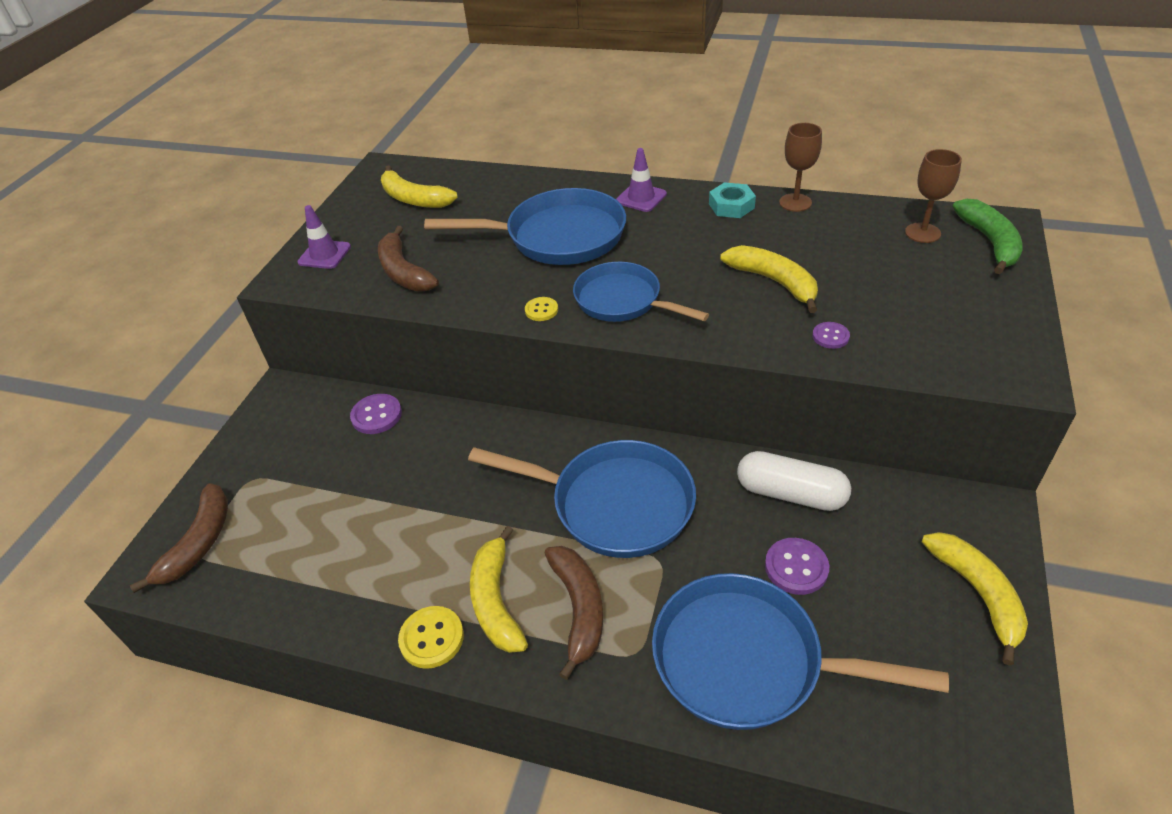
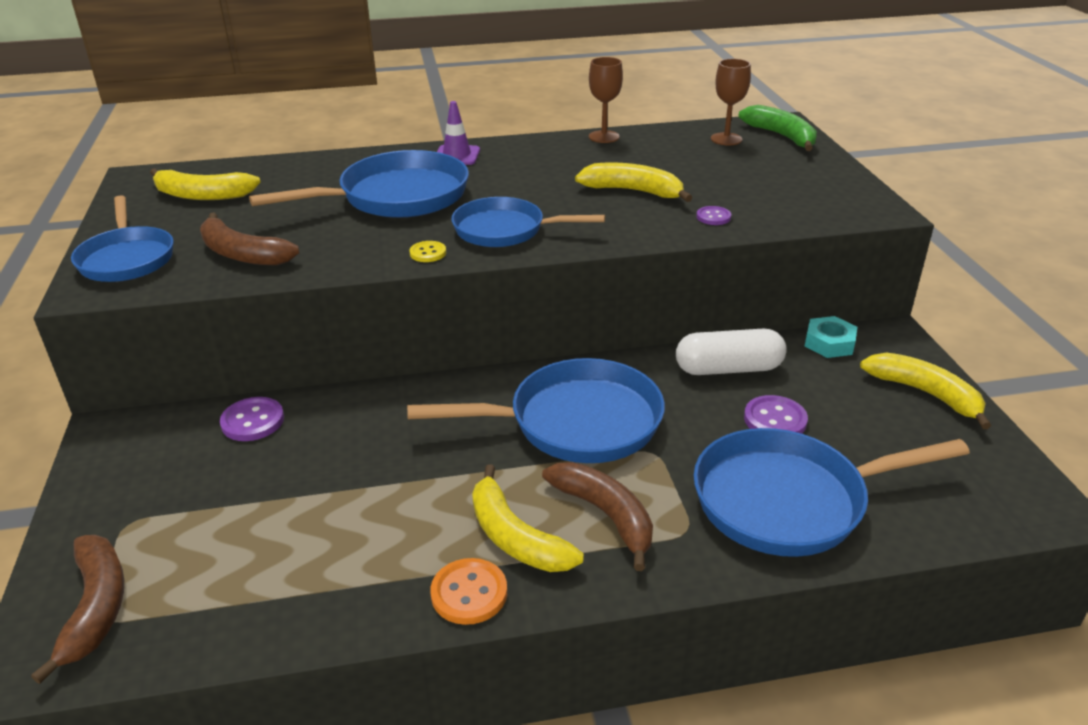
camera: 30 degrees left, 10 degrees down
purple traffic cone [297,205,351,269] -> blue pan [71,195,174,282]
yellow button [398,606,464,669] -> orange button [430,558,507,625]
turquoise nut [709,182,756,218] -> turquoise nut moved to [805,316,857,358]

